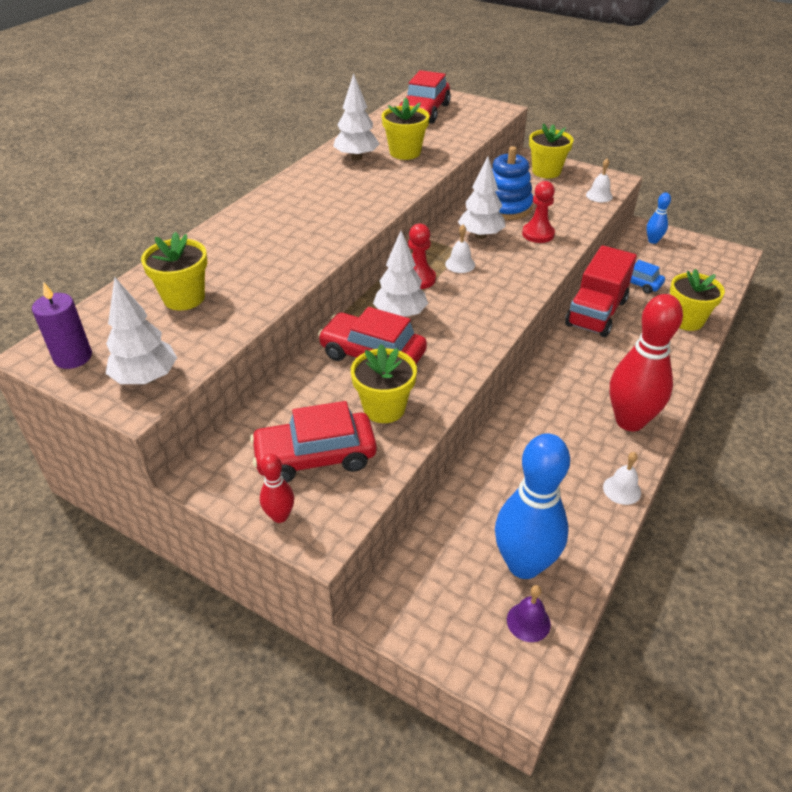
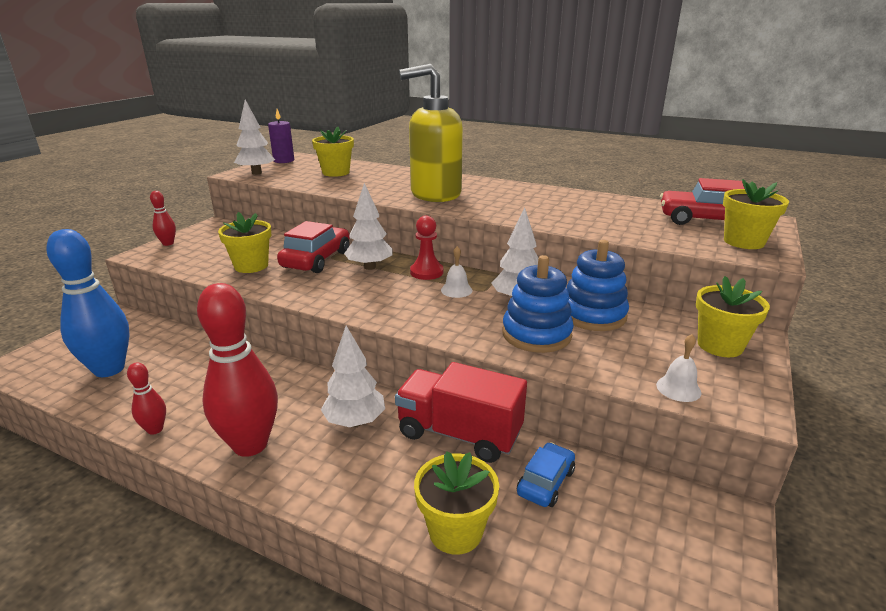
camera: 85 degrees right, 15 degrees down
red car [250,401,377,483] -> none
white tree [333,73,380,161] -> white tree moved to [321,326,385,427]
yellow flower pot [382,98,429,160] -> yellow flower pot moved to [723,179,789,249]
purple bell [507,585,551,642] -> none
red pawn [522,181,555,243] -> blue stacking toy [502,255,574,353]
white bell [603,452,641,505] -> red bowling pin [127,362,166,435]
blue bowling pin [647,192,671,244] -> none
none -> yellow soap dispenser [399,64,463,202]

